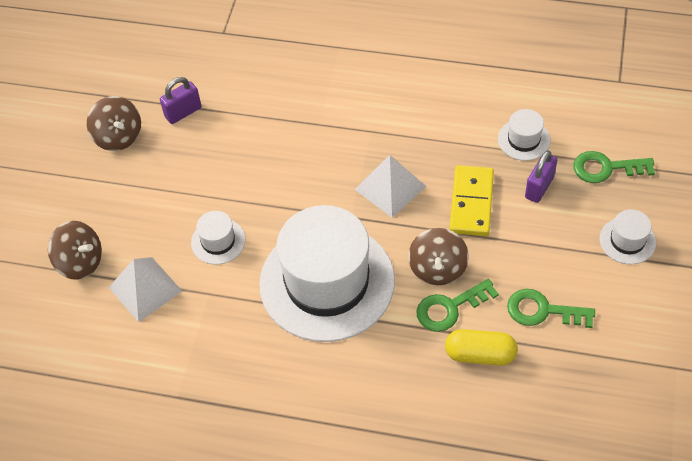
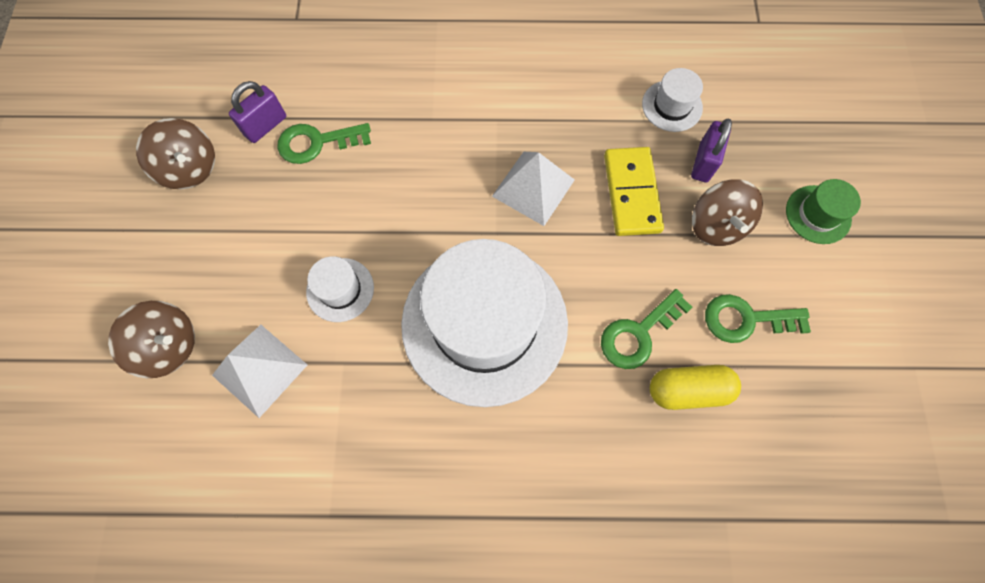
camera: 15 degrees left, 15 degrees up
brown spinning top [408,228,469,285] -> brown spinning top moved to [692,179,763,246]
green key [573,151,655,183] -> green key moved to [278,123,371,164]
white hat [600,209,656,265] -> green hat [786,179,861,244]

